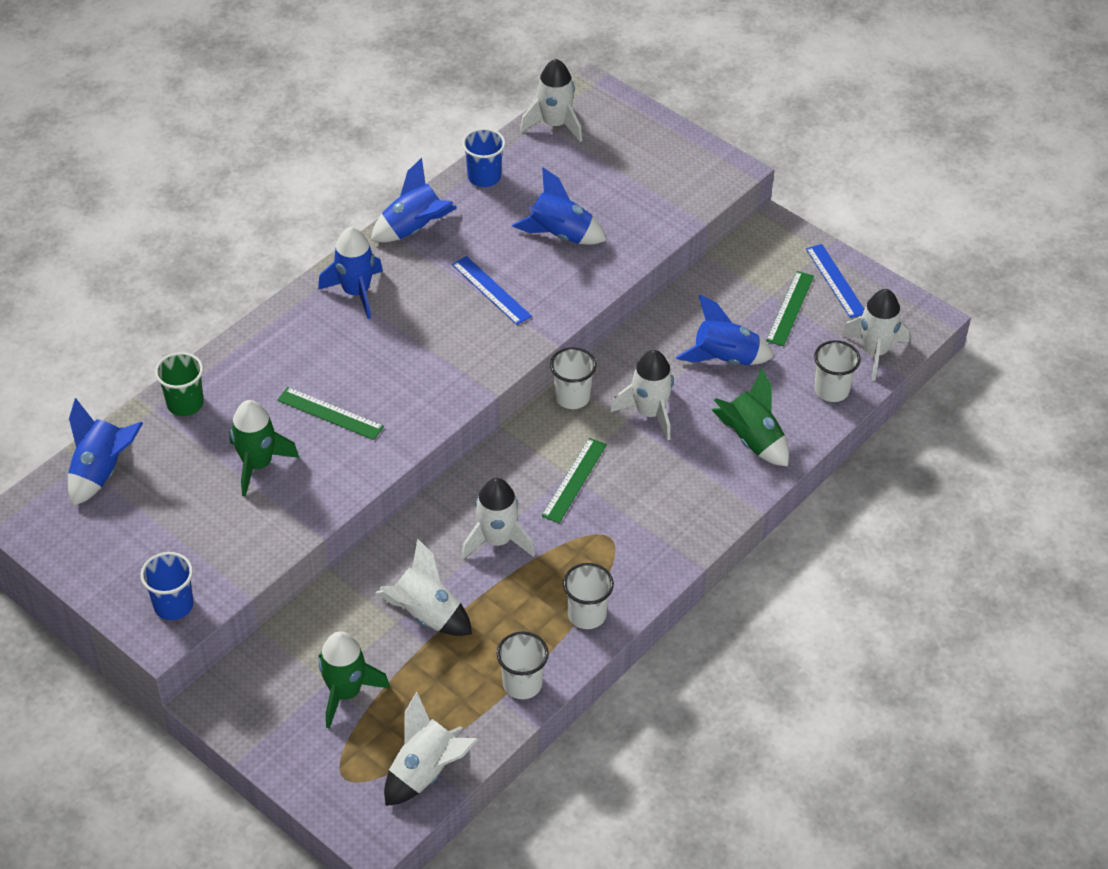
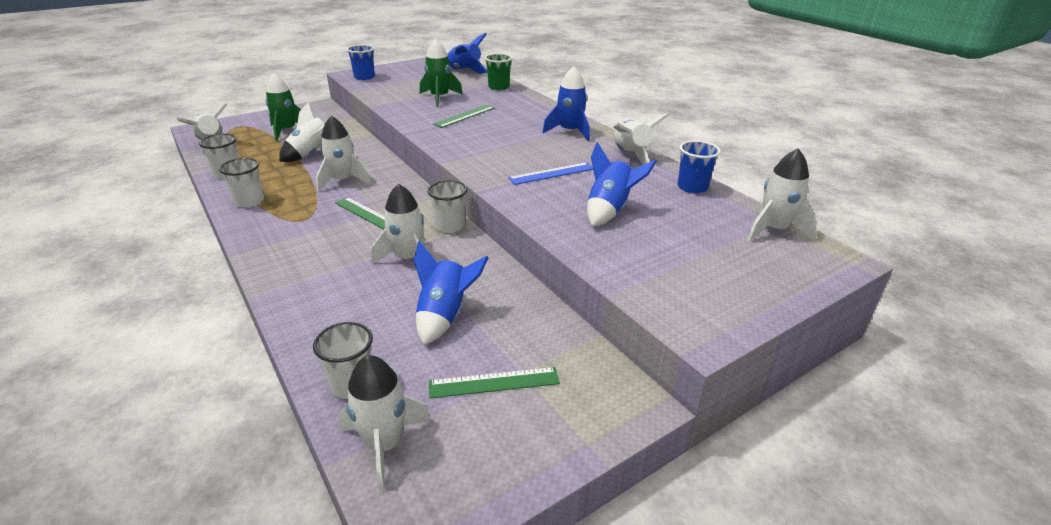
camera: 105 degrees right, 15 degrees down
blue rocket [371,158,457,242] -> white rocket [613,113,670,165]
green rocket [712,368,789,467] -> none
green ruler [766,271,814,346] -> green ruler turned 45 degrees counterclockwise [429,367,560,398]
blue ruler [806,244,865,318] -> none

